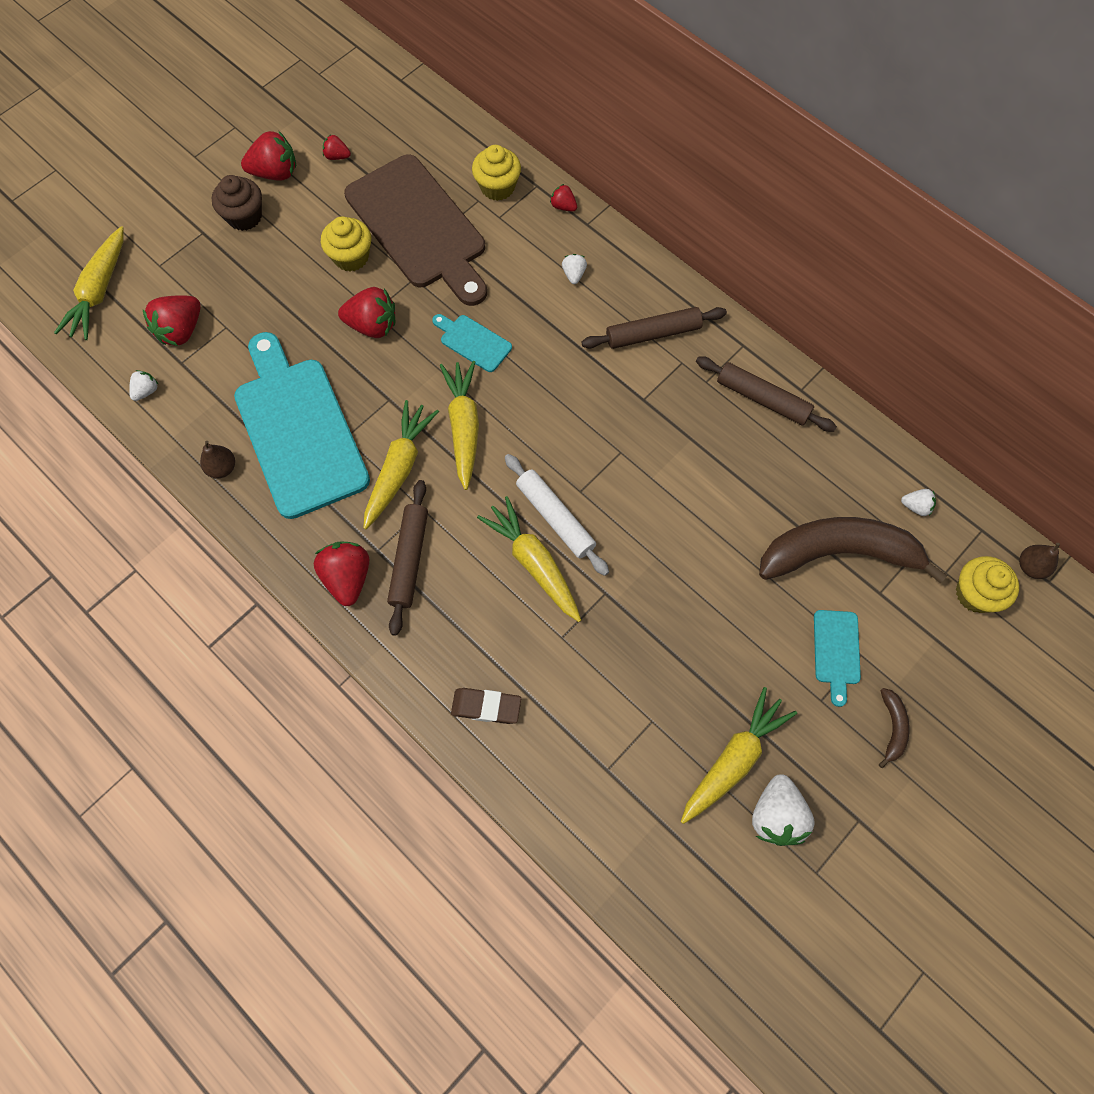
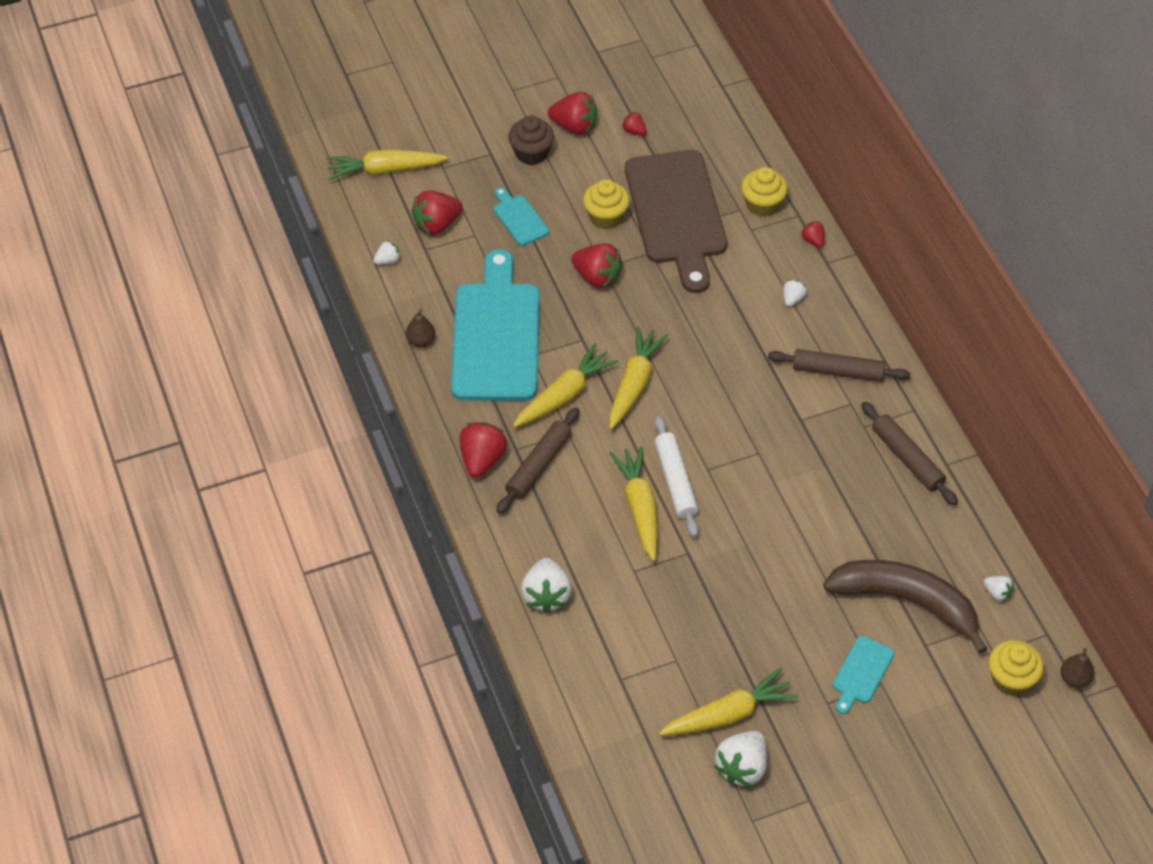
camera: 25 degrees right, 15 degrees down
yellow carrot [54,226,123,340] -> yellow carrot turned 45 degrees clockwise [326,149,448,180]
turquoise cutting board [432,314,512,372] -> turquoise cutting board moved to [494,187,549,246]
brown eraser [451,688,521,724] -> white strawberry [521,558,572,613]
brown banana [879,688,910,768] -> none

